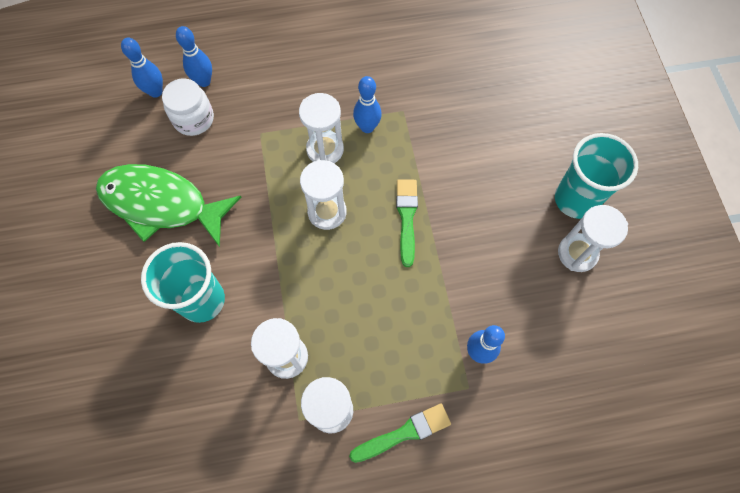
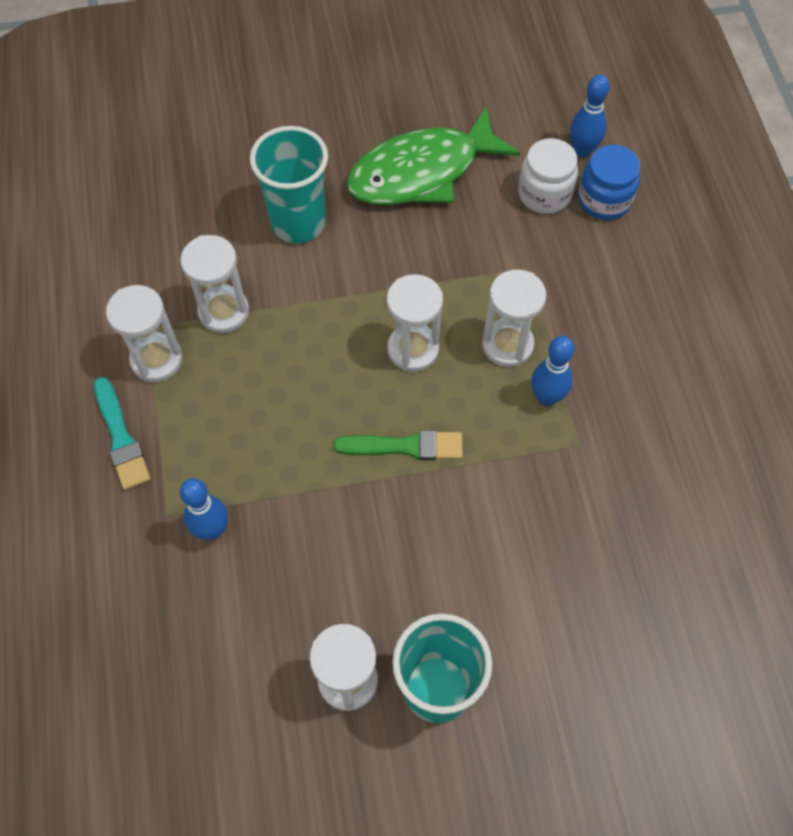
camera: 90 degrees right, 5 degrees down
green fish [96,164,241,247] -> green fish turned 135 degrees counterclockwise [346,106,520,205]
blue bowling pin [176,26,212,87] -> blue jar [578,145,640,220]
green brush [349,404,451,463] -> turquoise brush [94,377,151,490]

